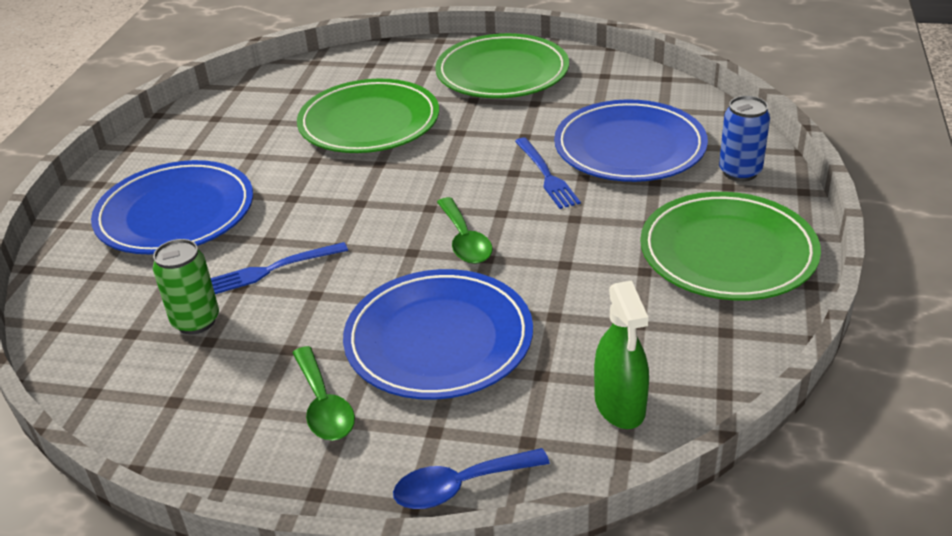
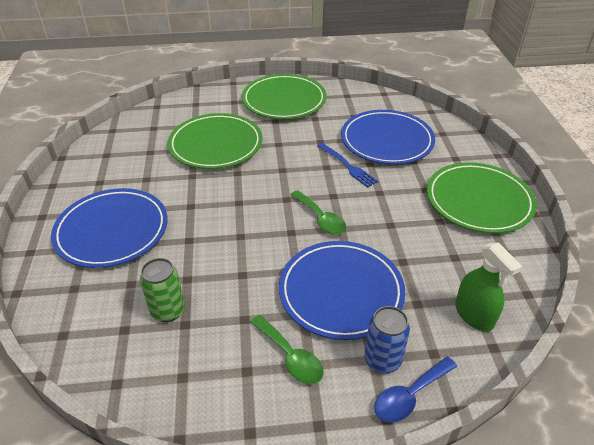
camera: 20 degrees left, 5 degrees up
blue fork [211,242,348,294] -> none
blue can [719,96,770,182] -> blue can moved to [365,306,410,374]

